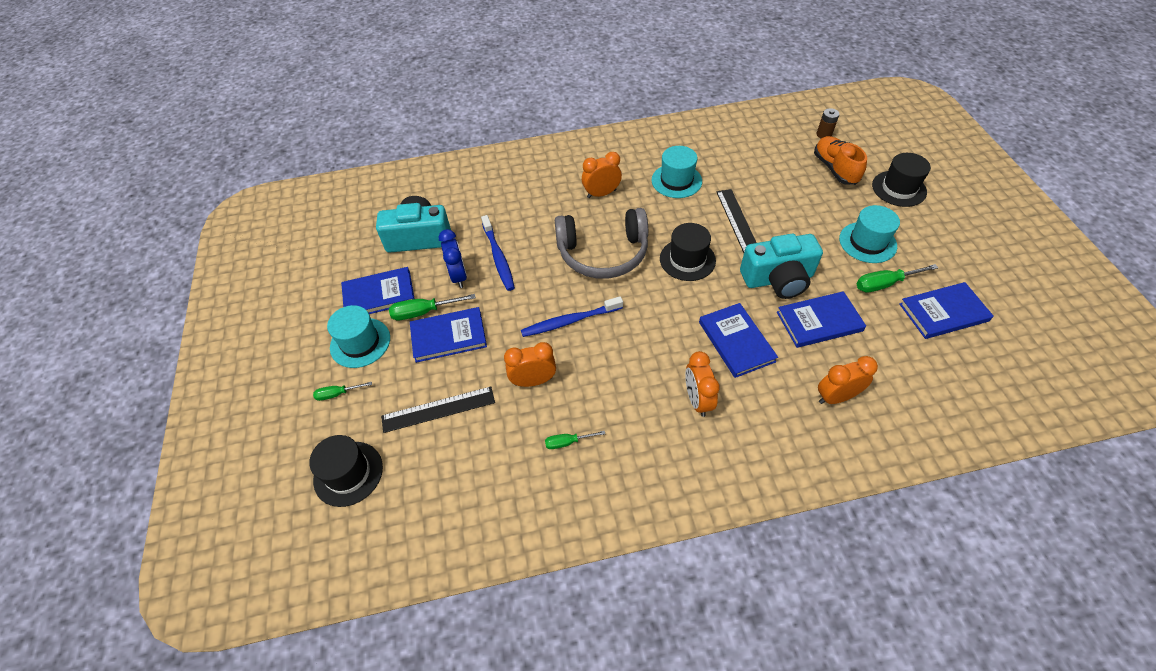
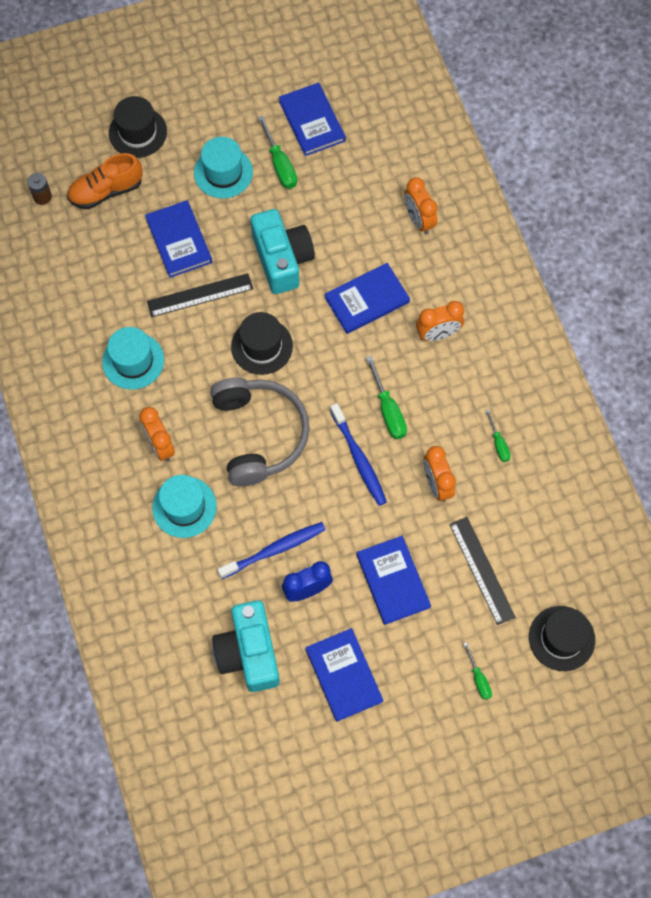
camera: 100 degrees left, 15 degrees up
turquoise hat [327,305,390,368] -> turquoise hat moved to [152,475,217,538]
green screwdriver [389,294,476,320] -> green screwdriver moved to [366,356,407,439]
blue book [777,291,866,348] -> blue book moved to [145,200,212,278]

